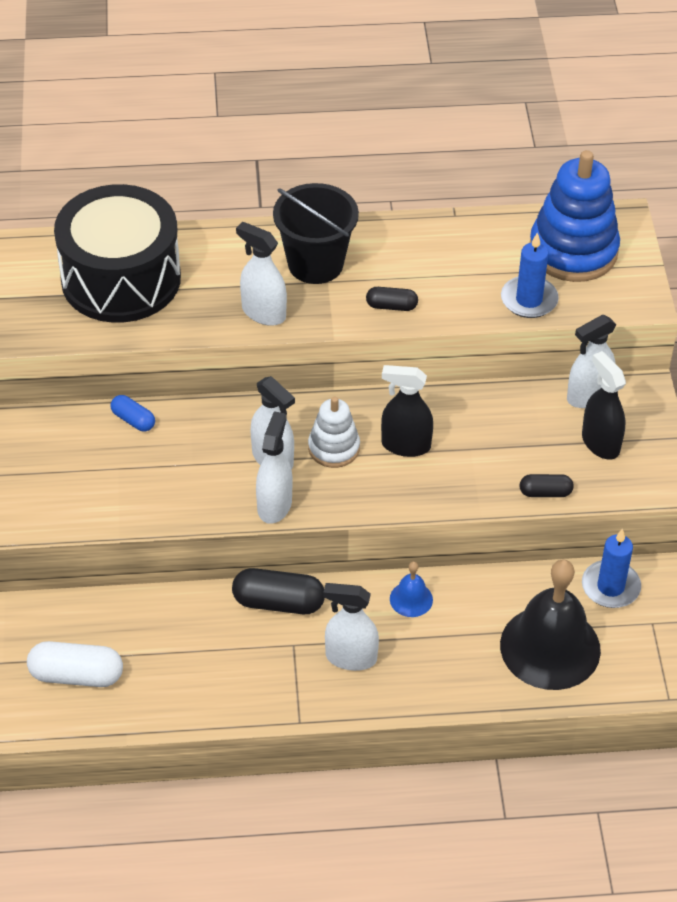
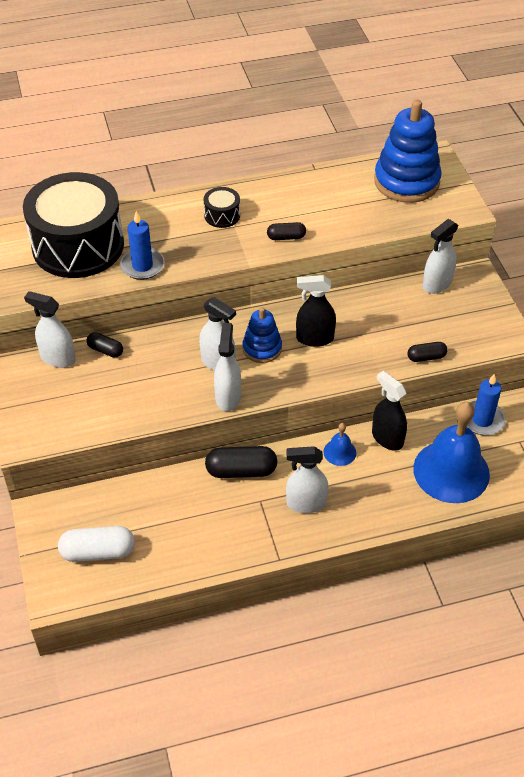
camera: 10 degrees left, 0 degrees up
blue capsule [111,395,155,431] -> black capsule [86,332,123,357]
white spray bottle [236,222,287,326] -> white spray bottle moved to [24,291,76,368]
black bucket [273,183,359,284] -> black drum [204,187,240,228]
white stacking toy [308,397,360,468] -> blue stacking toy [242,307,282,363]
black bell [500,559,601,690] -> blue bell [413,402,490,503]
blue candle [501,232,559,318] -> blue candle moved to [120,211,165,280]
black spray bottle [582,351,626,459] -> black spray bottle moved to [372,371,407,451]

